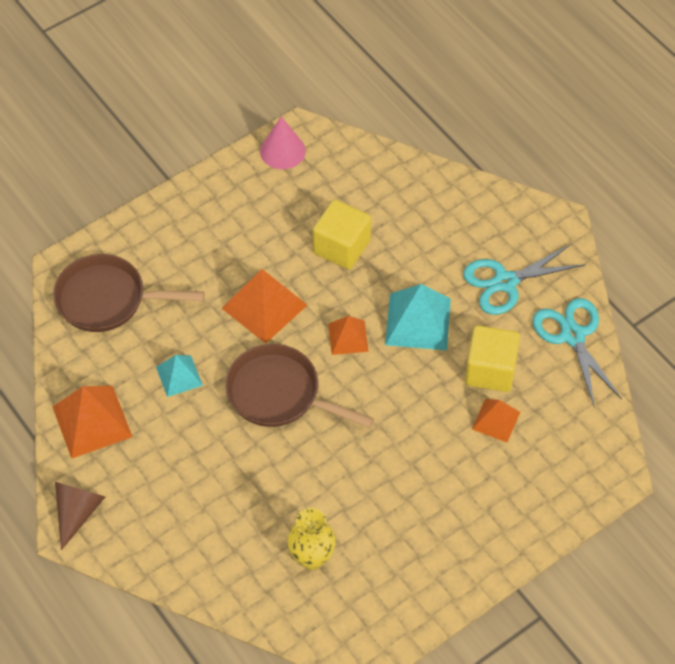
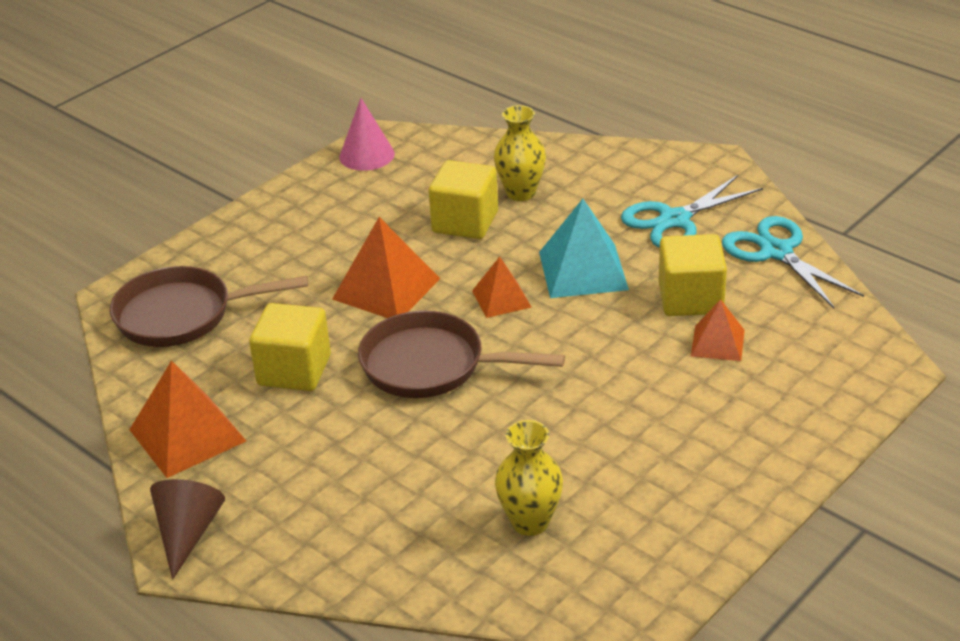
camera: 10 degrees left, 20 degrees down
turquoise pyramid [156,355,203,397] -> yellow cube [249,303,331,391]
none -> yellow vase [494,105,546,201]

